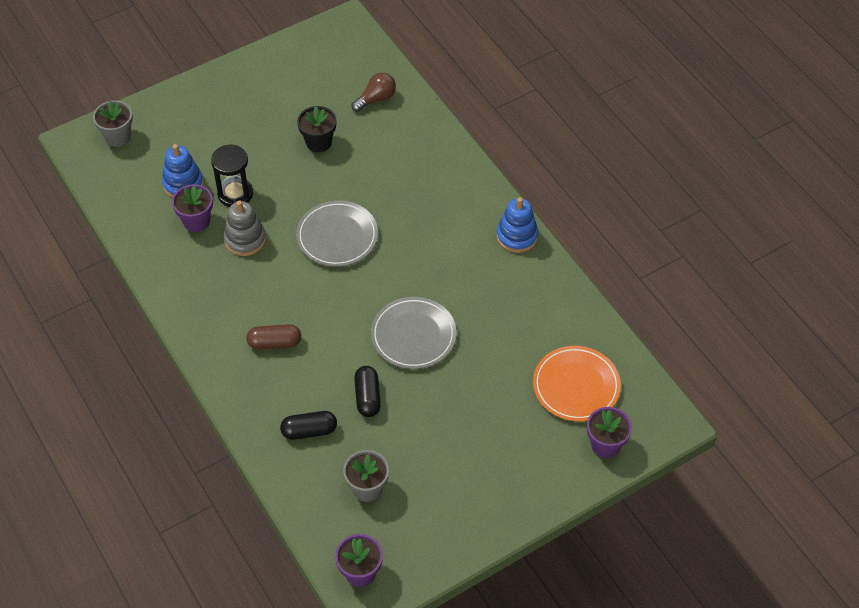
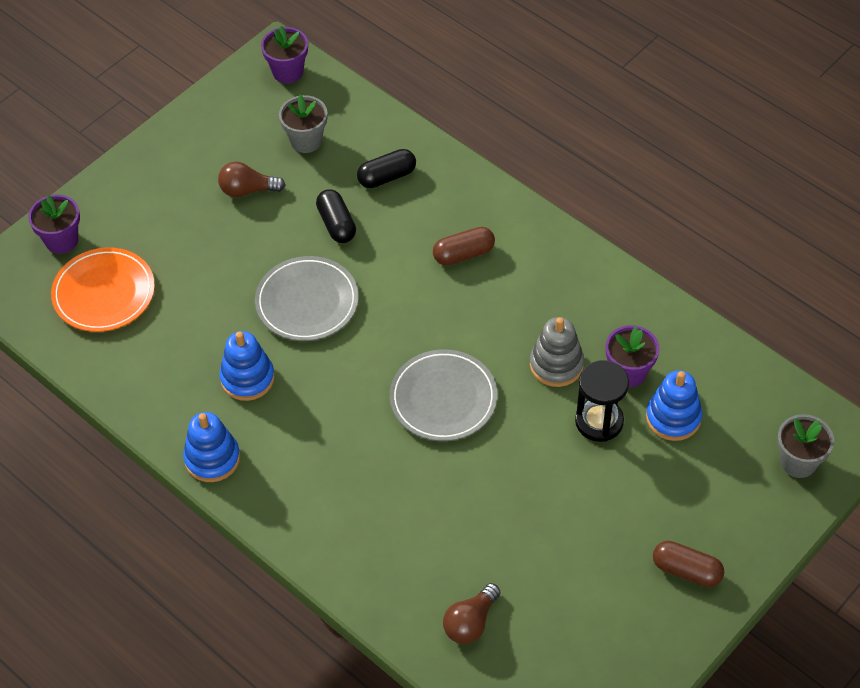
camera: 165 degrees right, 0 degrees up
black flower pot [297,106,337,152] -> none
none -> brown light bulb [218,161,285,197]
none -> blue stacking toy [219,331,275,401]
none -> brown capsule [653,541,724,587]

